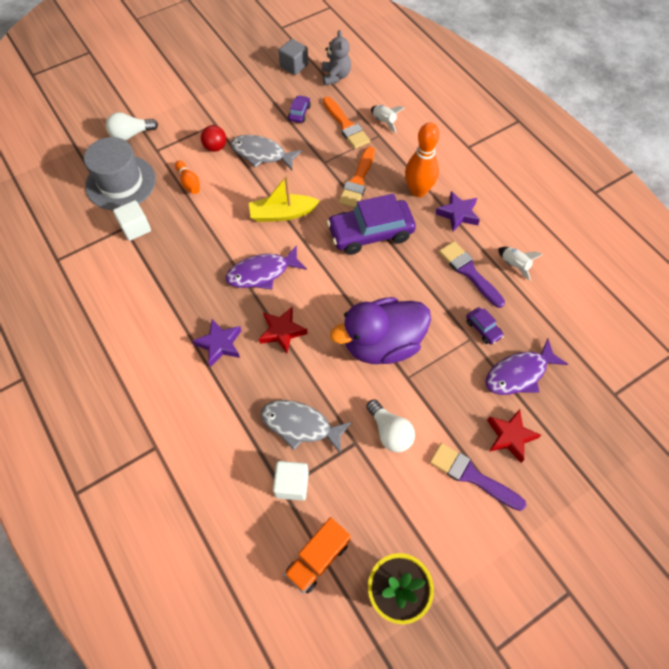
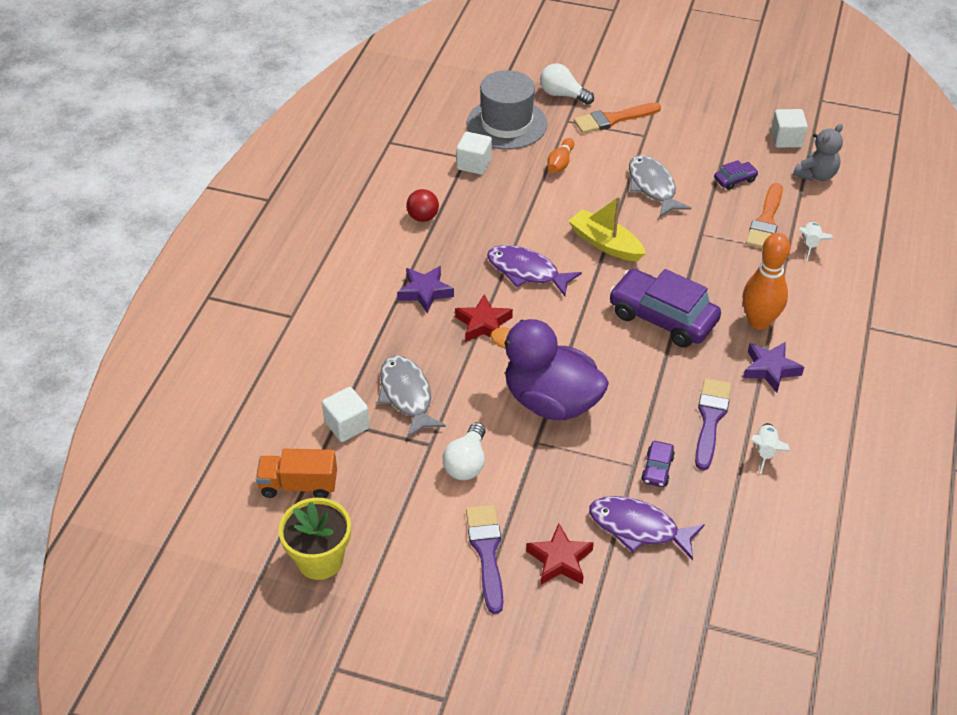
camera: 50 degrees right, 15 degrees down
red ball [201,125,226,152] -> red ball moved to [406,189,439,222]
grey cube [278,39,308,75] -> white cube [771,109,808,148]
orange brush [339,147,375,208] -> orange brush moved to [574,103,661,134]

